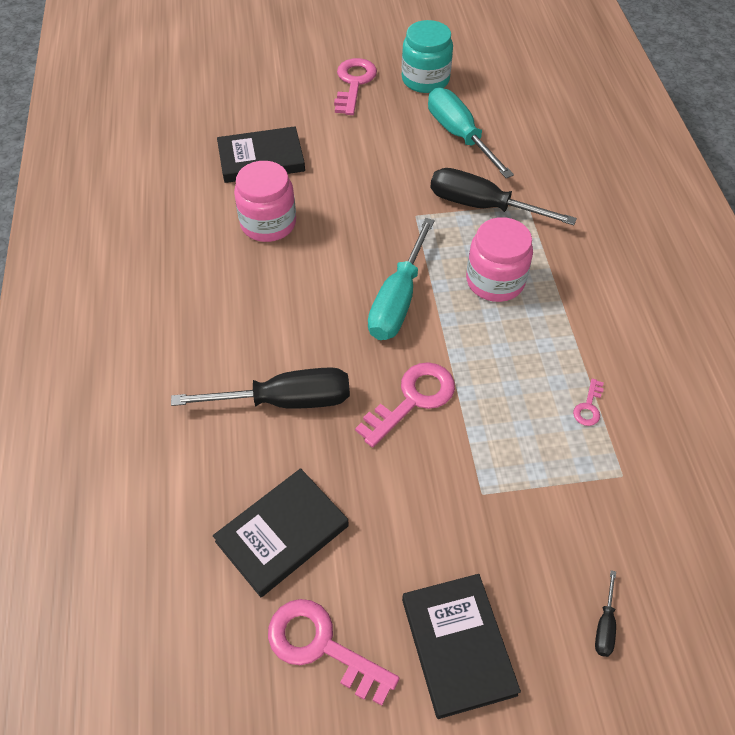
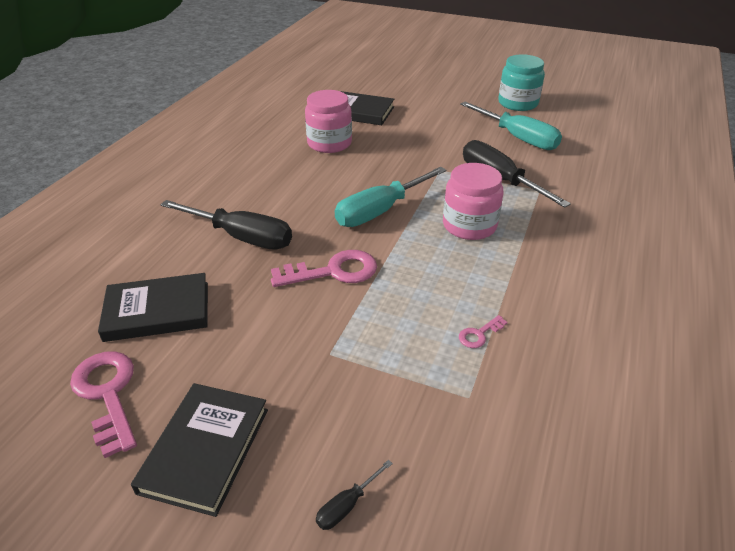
camera: 30 degrees right, 15 degrees down
pink key [334,58,377,115] -> none
turquoise screwdriver [428,88,514,178] -> turquoise screwdriver turned 135 degrees clockwise [460,102,562,150]

